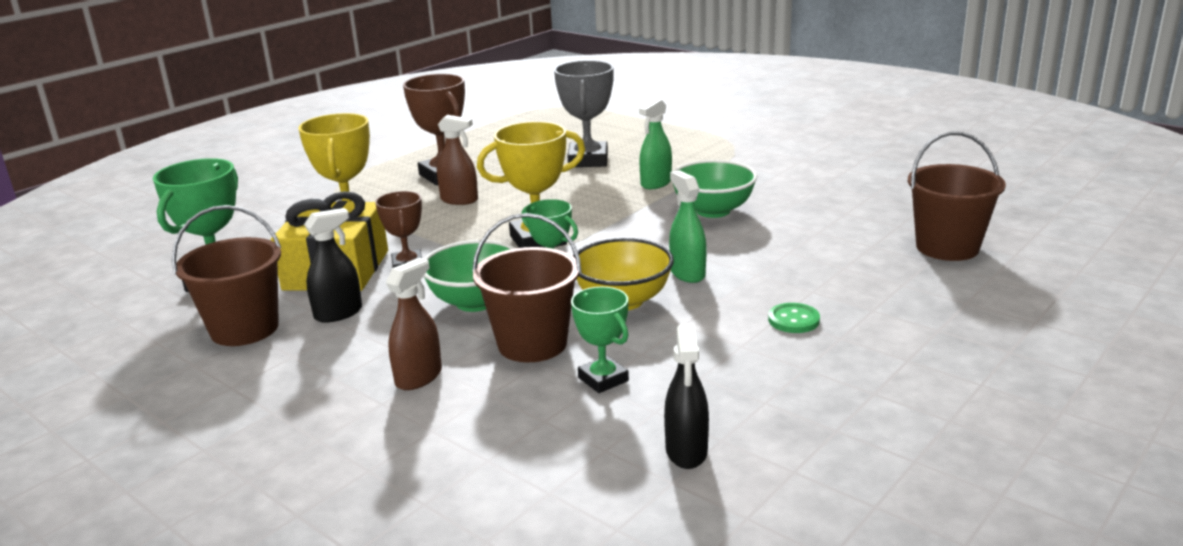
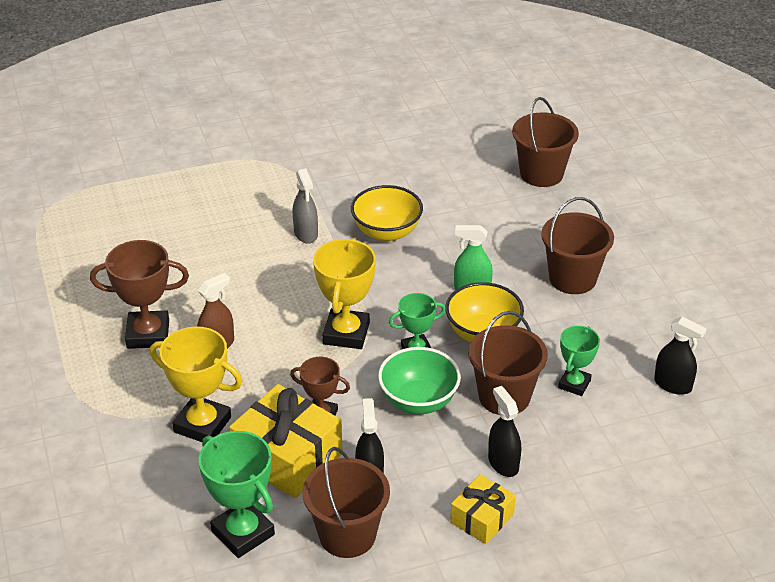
camera: 60 degrees left, 15 degrees up
brown spray bottle [386,258,442,390] -> black spray bottle [488,386,521,477]
grey trophy [554,60,614,167] -> none
green trophy [571,287,629,393] -> green trophy turned 60 degrees counterclockwise [558,326,600,396]
green spray bottle [639,99,672,189] -> grey spray bottle [292,169,318,244]
green bowl [672,160,757,218] -> yellow bowl [351,185,423,242]
green button [768,303,820,333] -> brown bucket [541,197,614,294]
none -> yellow gift [450,474,516,544]

